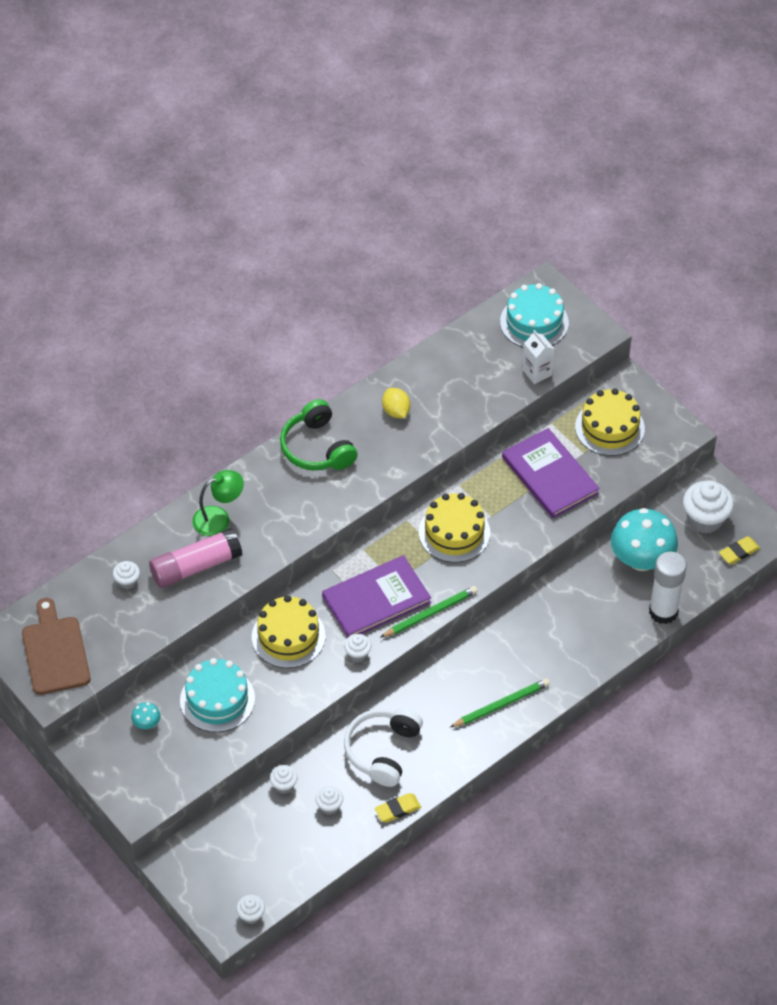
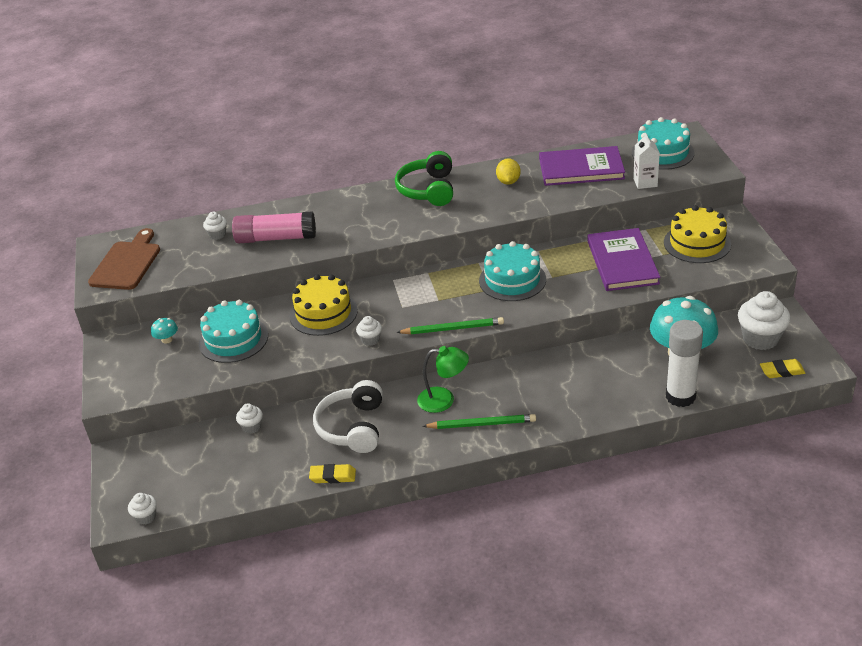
camera: 30 degrees right, 15 degrees down
green lamp [192,470,244,536] -> green lamp moved to [417,346,469,413]
white cupcake [315,786,343,815] -> none
purple book [322,555,431,637] -> purple book moved to [539,146,625,186]
white headphones [344,708,423,787] -> white headphones turned 45 degrees counterclockwise [313,380,383,453]
yellow cake [419,493,490,563] -> turquoise cake [479,241,546,301]

